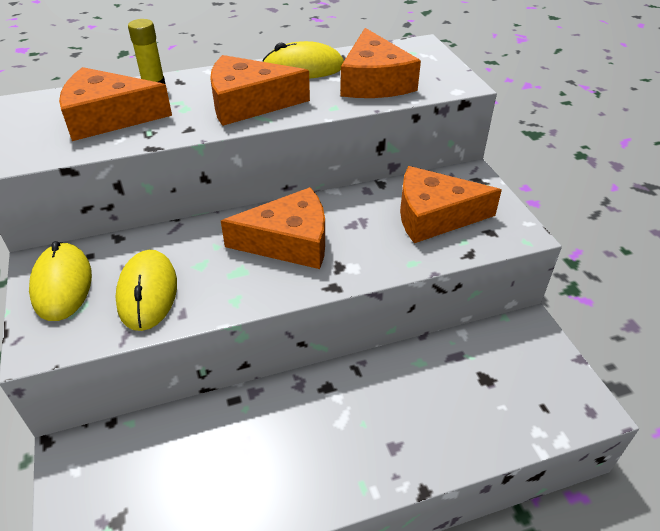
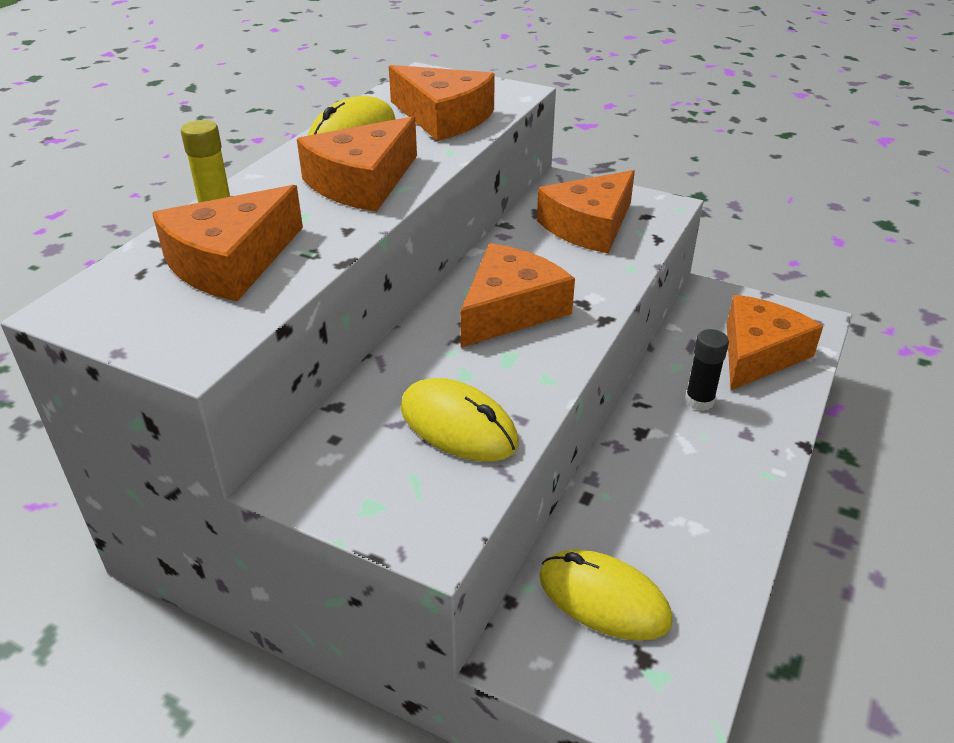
camera: 45 degrees left, 5 degrees down
yellow mouse [29,241,92,321] -> yellow mouse moved to [539,549,673,641]
none -> black glue stick [685,329,729,411]
none -> orange cheese [727,295,823,390]

